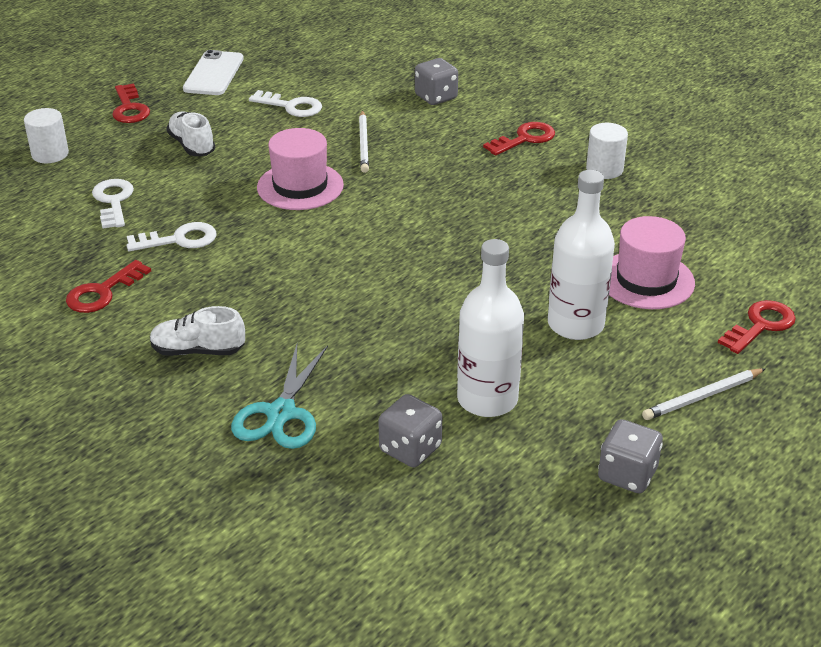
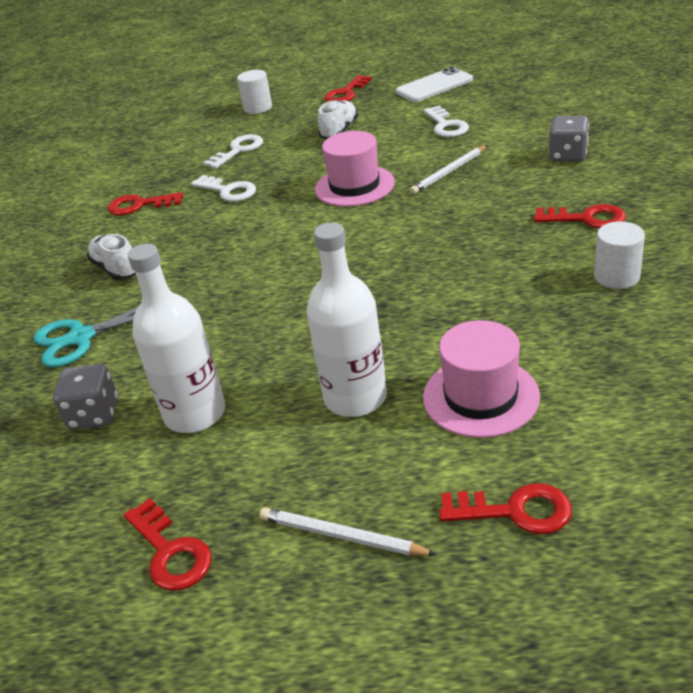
camera: 55 degrees right, 0 degrees up
grey dice [598,419,663,493] -> red key [123,498,212,590]

